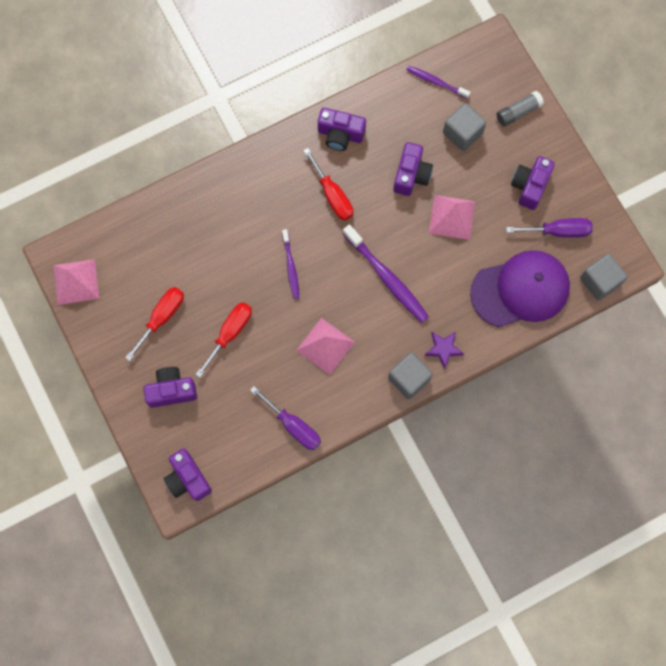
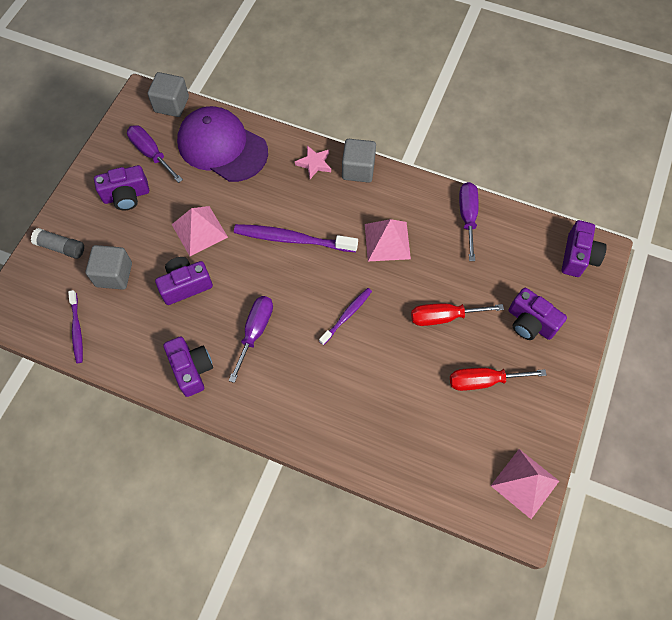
camera: 130 degrees left, 10 degrees down
red screwdriver [303,148,353,221] -> purple screwdriver [229,296,273,383]
purple toothbrush [343,224,429,323] -> purple toothbrush turned 90 degrees counterclockwise [234,224,358,252]
purple star [425,332,464,369] -> pink star [295,145,331,179]

